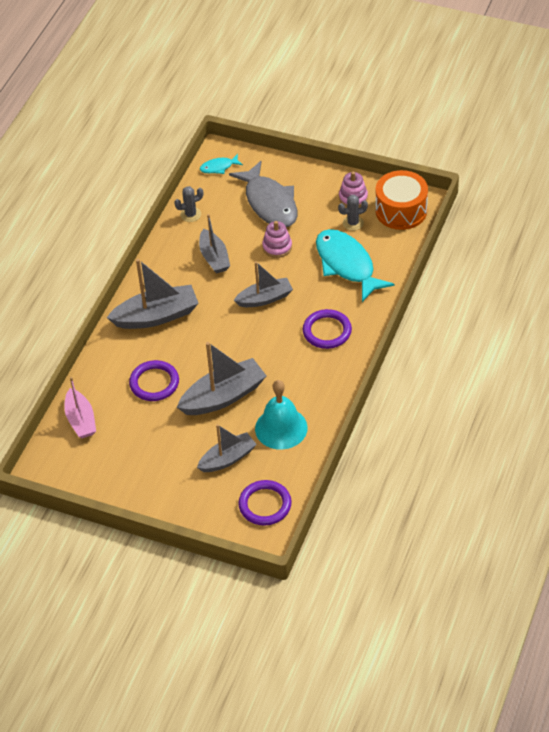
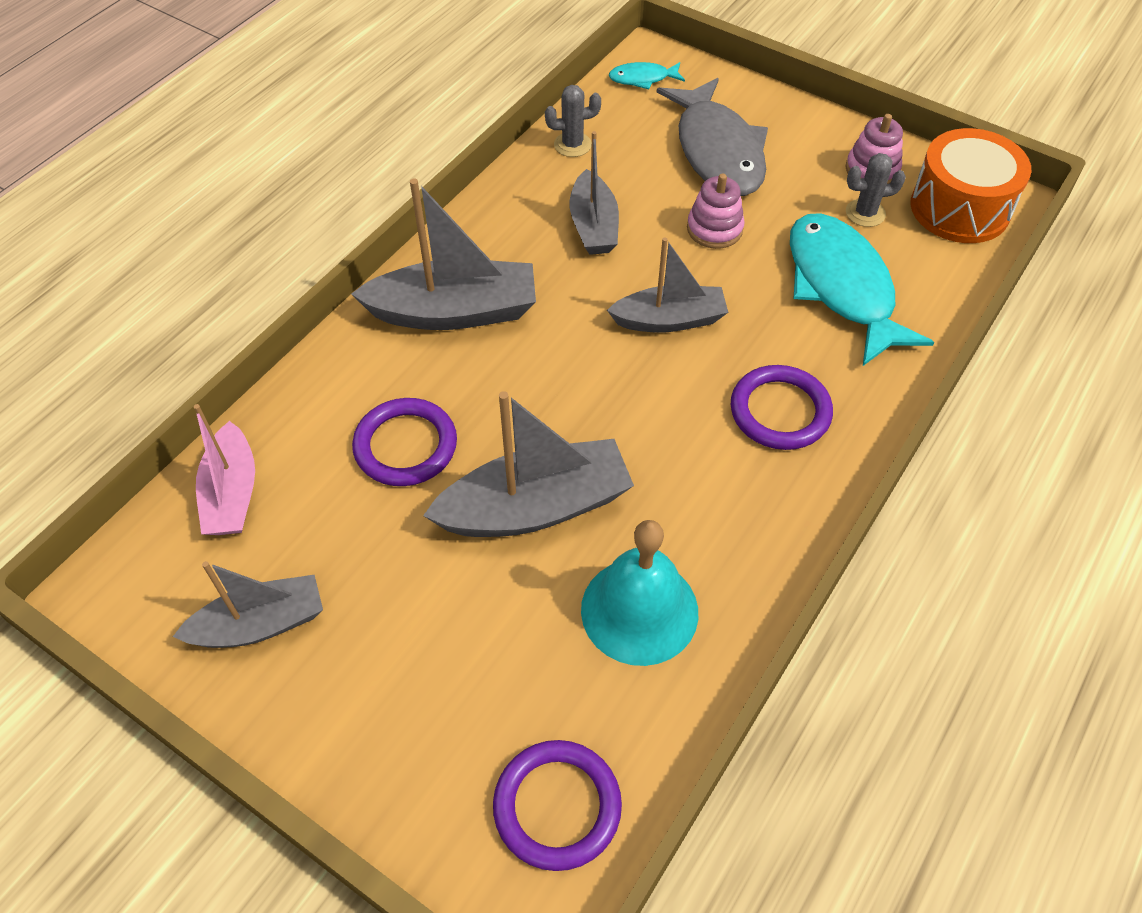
camera: 10 degrees right, 5 degrees up
grey boat [197,424,257,472] -> grey boat moved to [173,561,323,648]

